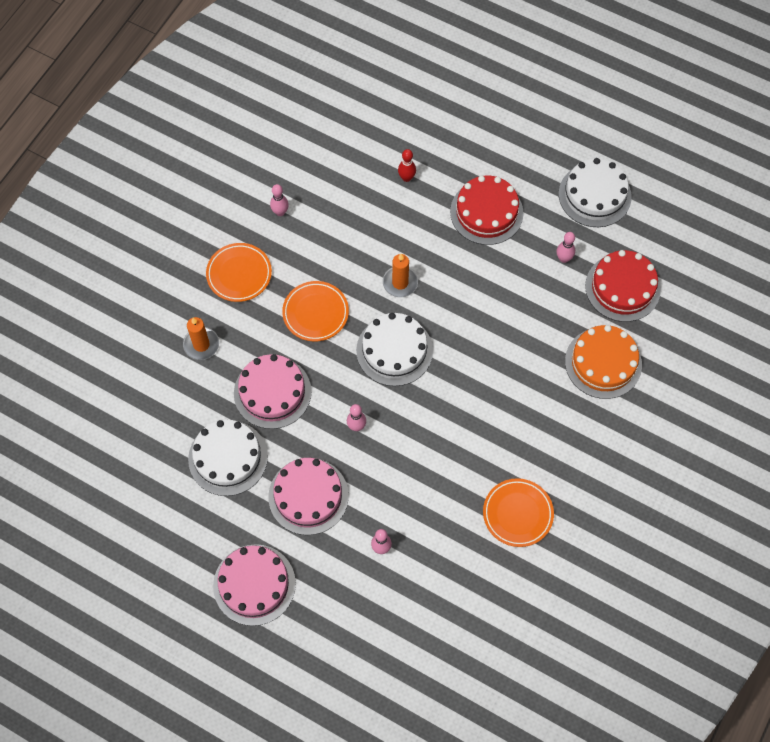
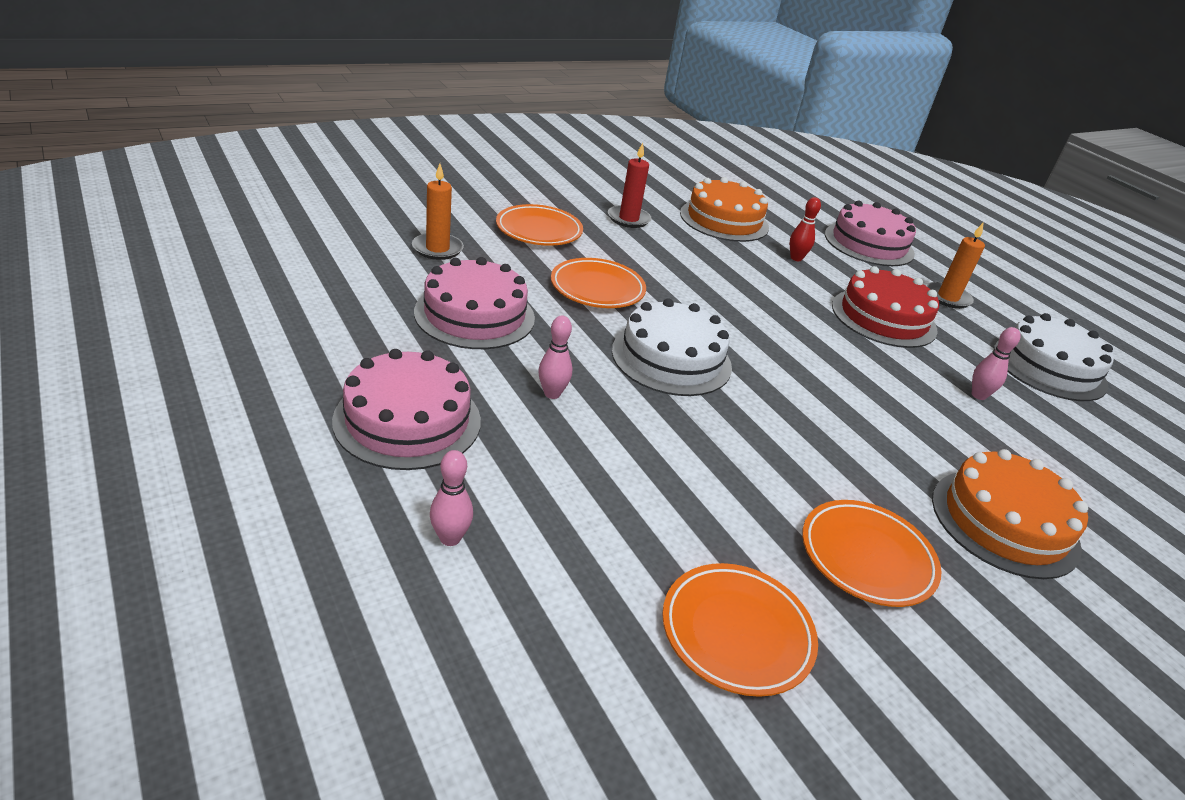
camera: 25 degrees right, 30 degrees down
white cake [188,420,268,496] -> none
pink cake [213,544,296,626] -> pink cake moved to [825,201,916,266]
pink bowling pin [270,184,289,216] -> red candle [608,143,652,228]
orange candle [383,254,418,297] -> orange candle moved to [927,222,985,309]
red cake [585,250,661,322] -> none
none -> orange cake [680,177,769,242]
none -> orange plate [802,500,942,607]

